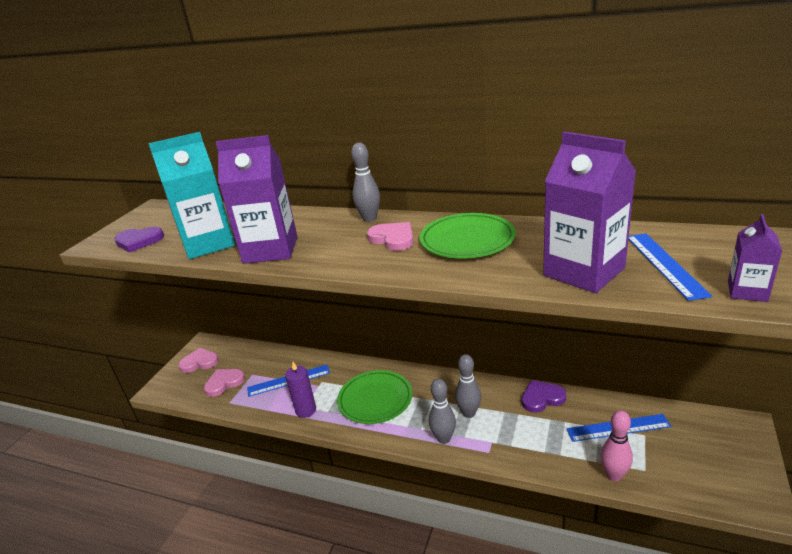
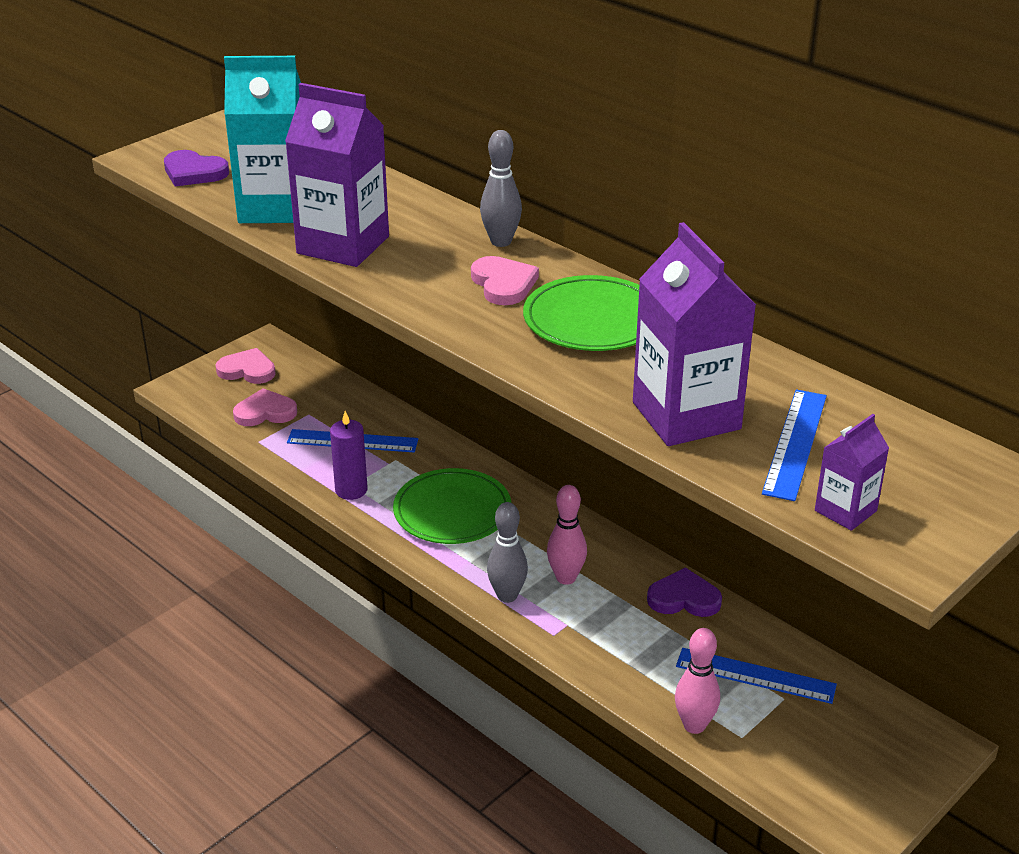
camera: 20 degrees right, 5 degrees up
grey bowling pin [455,354,481,418] -> pink bowling pin [547,485,587,585]

